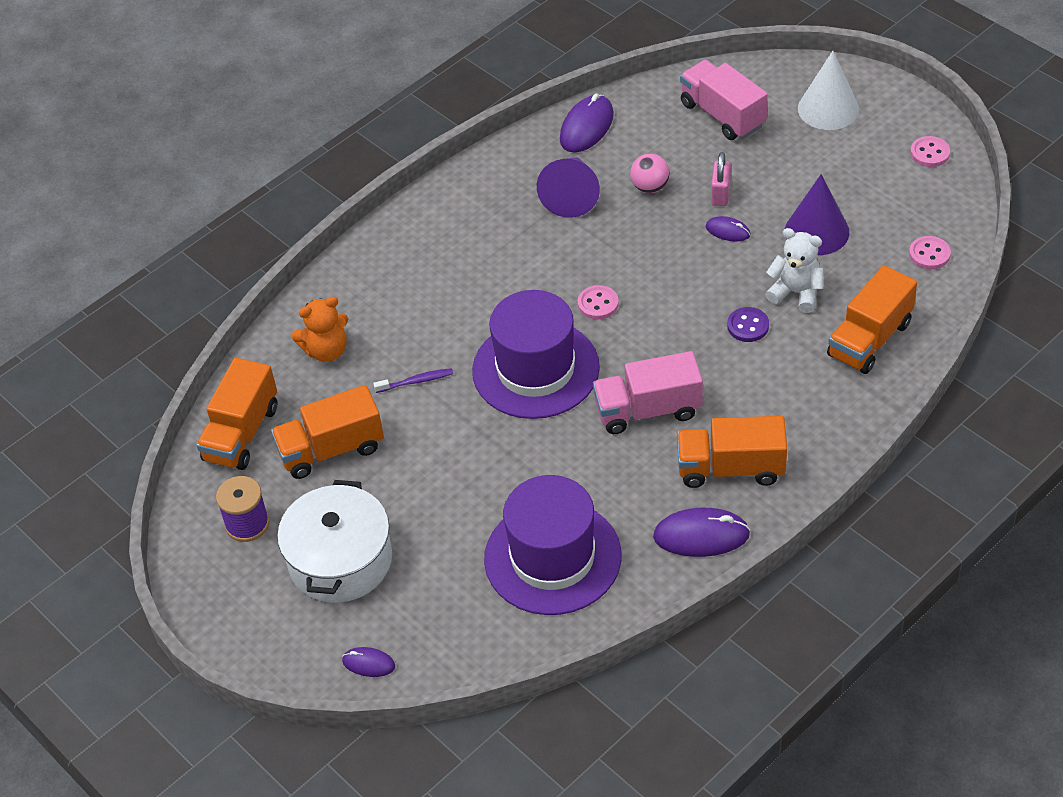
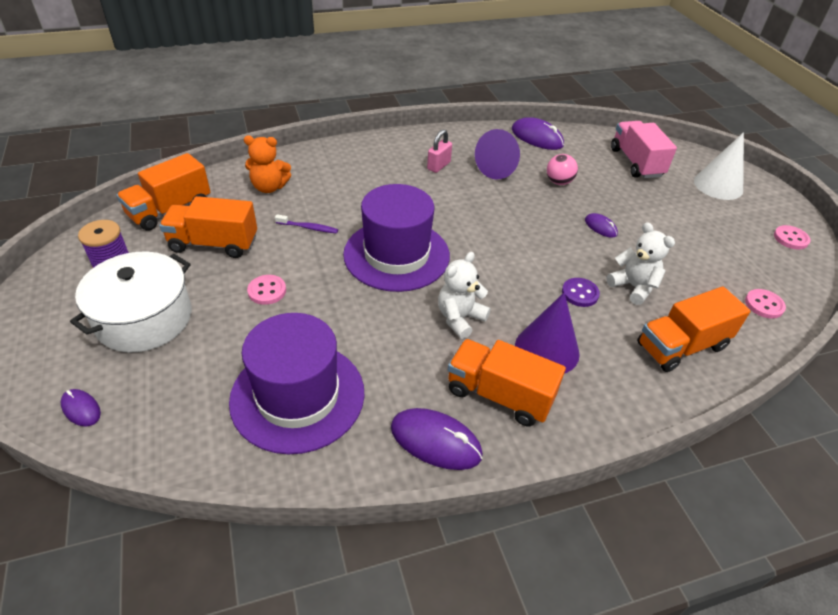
camera: 20 degrees right, 5 degrees down
purple mouse [560,94,614,153] -> purple mouse turned 75 degrees clockwise [512,117,564,150]
pink button [578,285,619,320] -> pink button moved to [247,275,286,305]
pink truck [593,351,703,434] -> white teddy bear [438,252,491,339]
pink padlock [711,152,731,206] -> pink padlock moved to [427,129,452,173]
purple cone [785,174,849,255] -> purple cone moved to [515,292,580,374]

